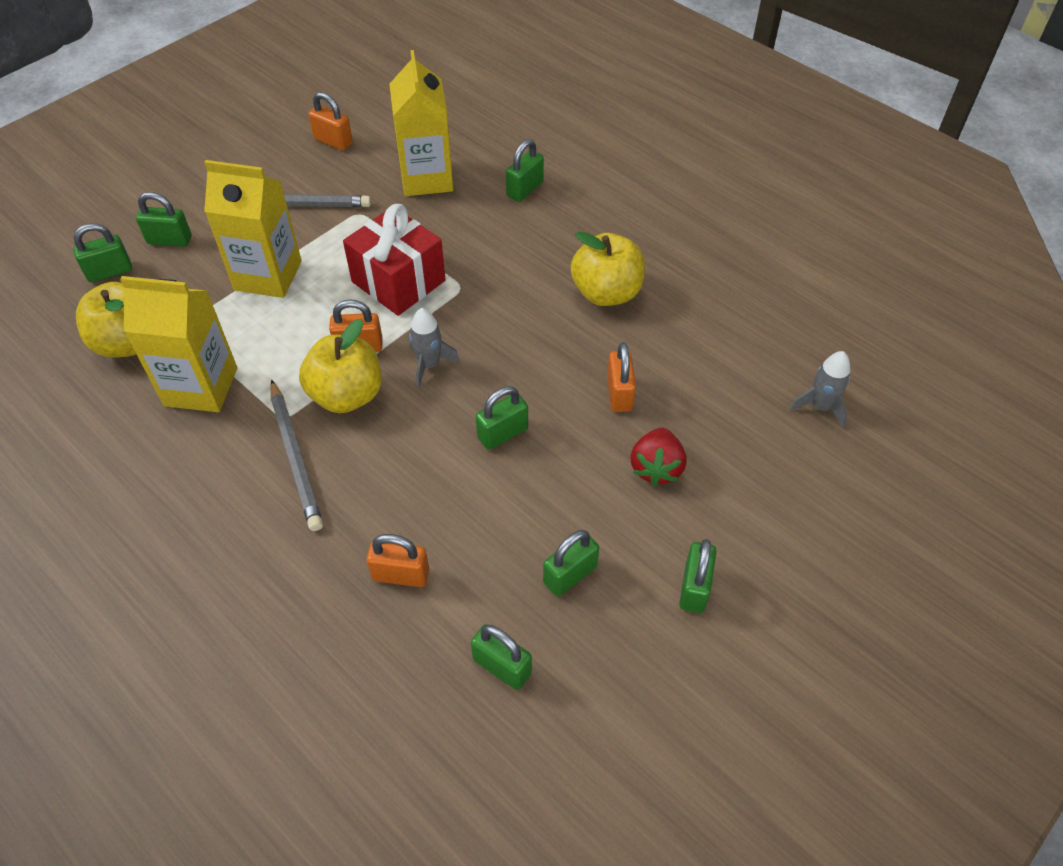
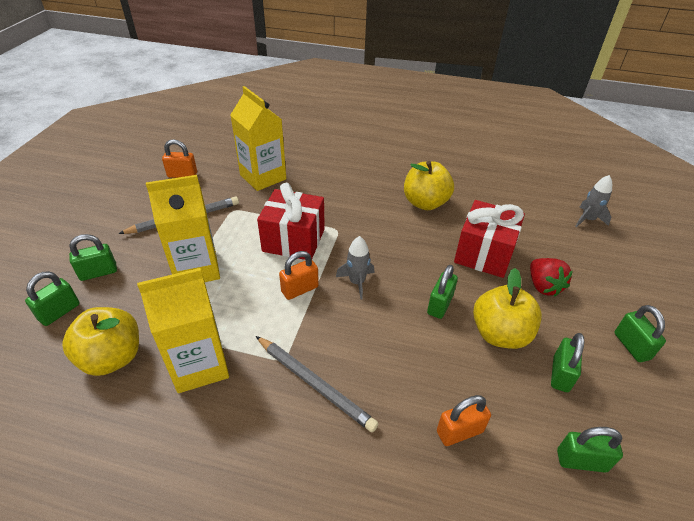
camera: 30 degrees left, 10 degrees down
yellow apple [299,319,382,413] -> yellow apple moved to [473,268,542,349]
green padlock [506,139,544,202] -> none
orange padlock [607,342,636,412] -> red gift [454,200,525,278]

